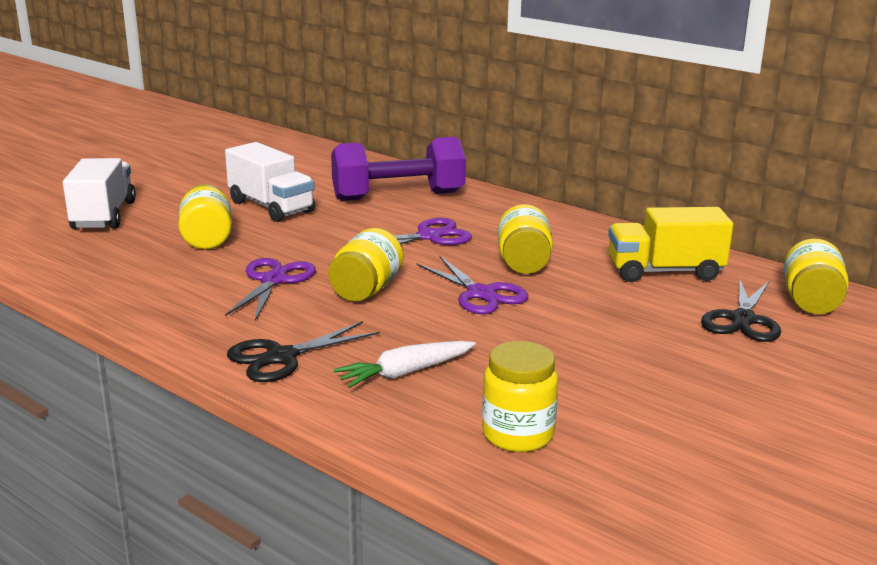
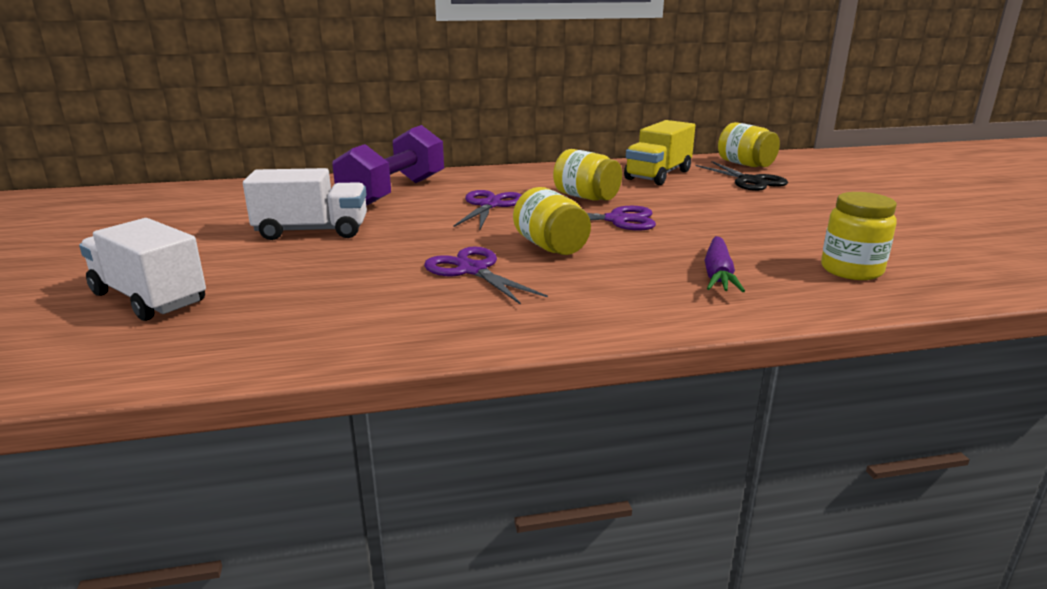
camera: 50 degrees left, 0 degrees up
yellow jar [178,184,232,250] -> none
black scissors [227,321,380,382] -> none
white carrot [333,341,476,388] -> purple carrot [704,236,745,292]

